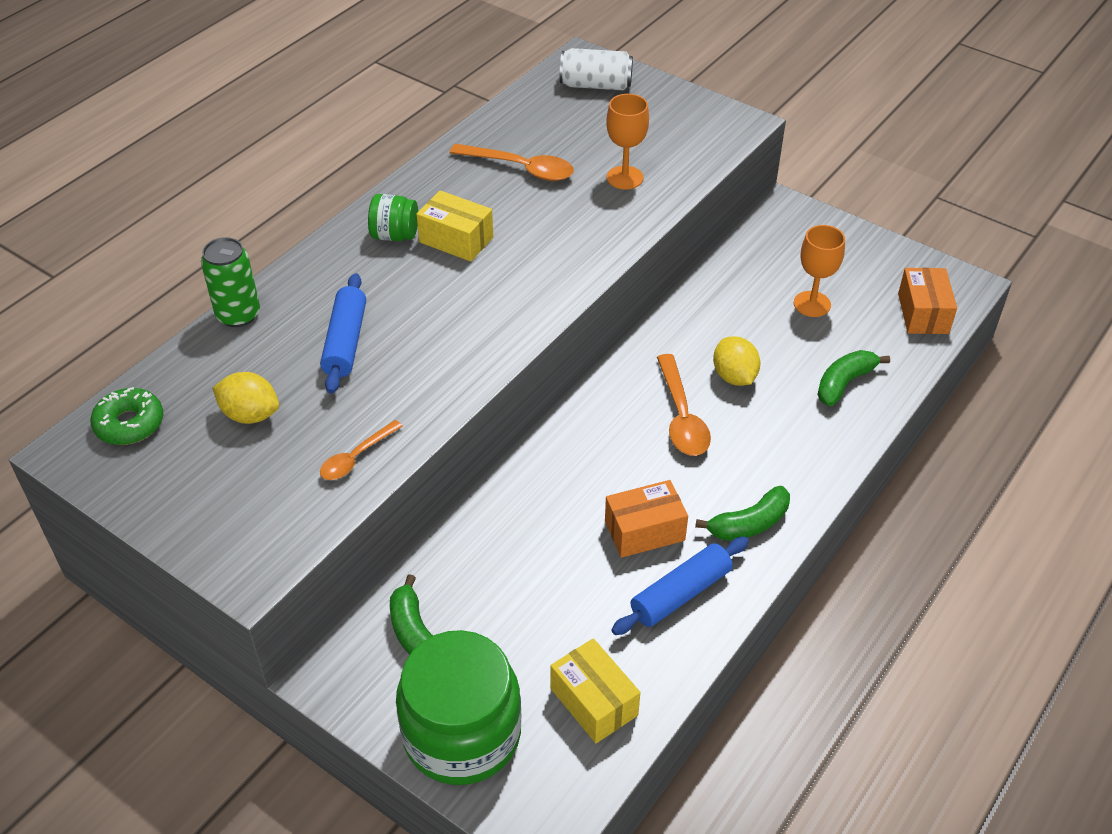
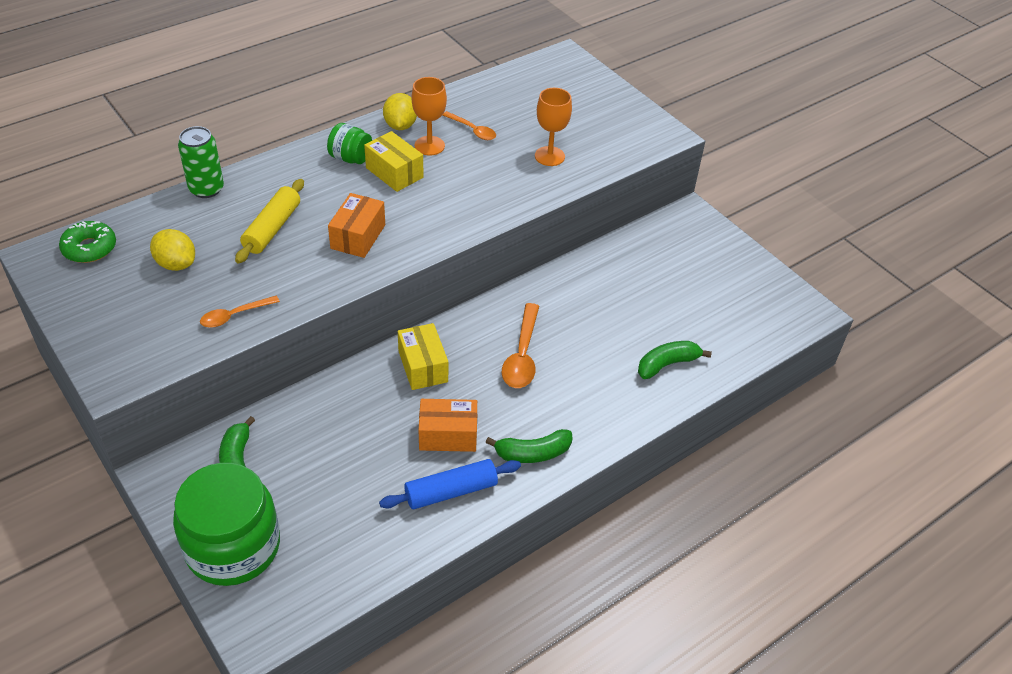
camera: 15 degrees right, 0 degrees up
blue rolling pin [320,273,366,394] -> yellow rolling pin [235,179,304,263]
orange spoon [450,144,574,181] -> orange spoon [442,111,496,140], size x0.63
yellow box [550,638,640,743] -> yellow box moved to [398,323,448,390]
white can [560,48,633,90] -> none
yellow lemon [713,336,760,386] -> yellow lemon moved to [383,93,417,130]
orange goblet [794,225,845,317] -> orange goblet moved to [412,77,447,156]
orange box [898,268,957,334] -> orange box moved to [328,193,385,258]

